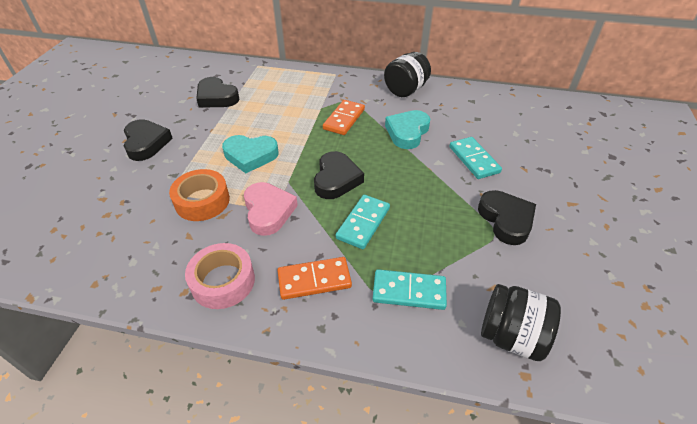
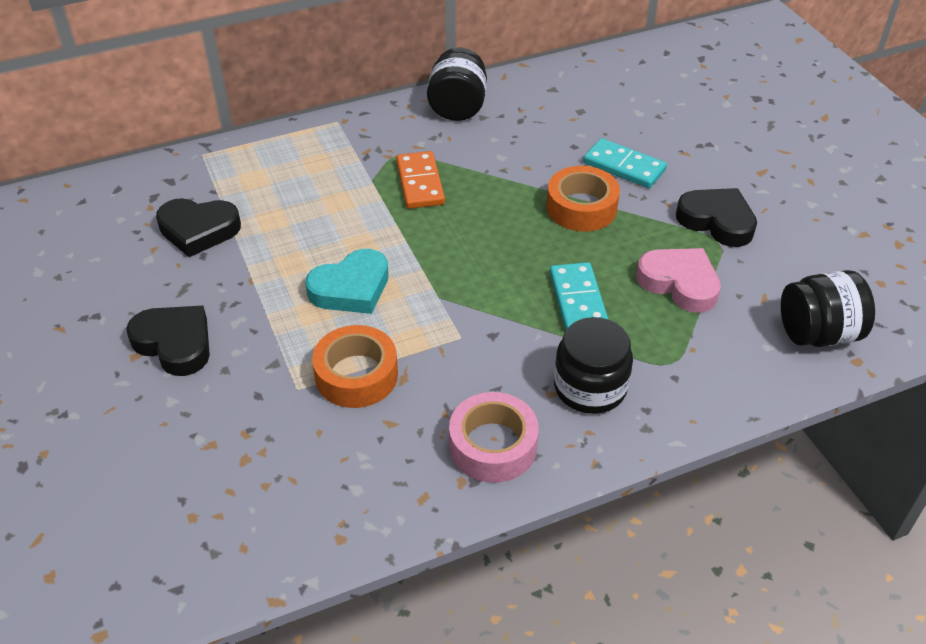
camera: 35 degrees left, 0 degrees up
pink heart [244,182,298,236] -> pink heart moved to [637,248,721,313]
orange domino [277,257,352,300] -> black jar [554,317,633,414]
black heart [314,151,364,199] -> none
turquoise domino [372,269,447,310] -> none
turquoise heart [385,110,430,149] -> none
none -> orange tape [546,166,620,232]

